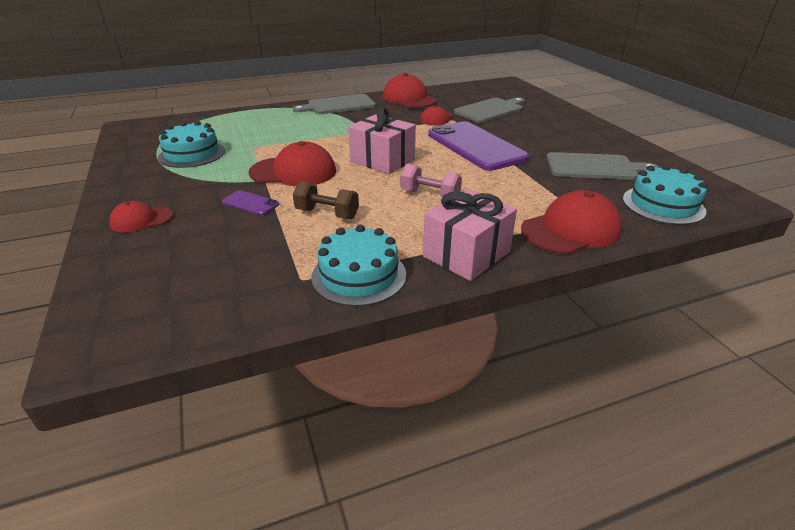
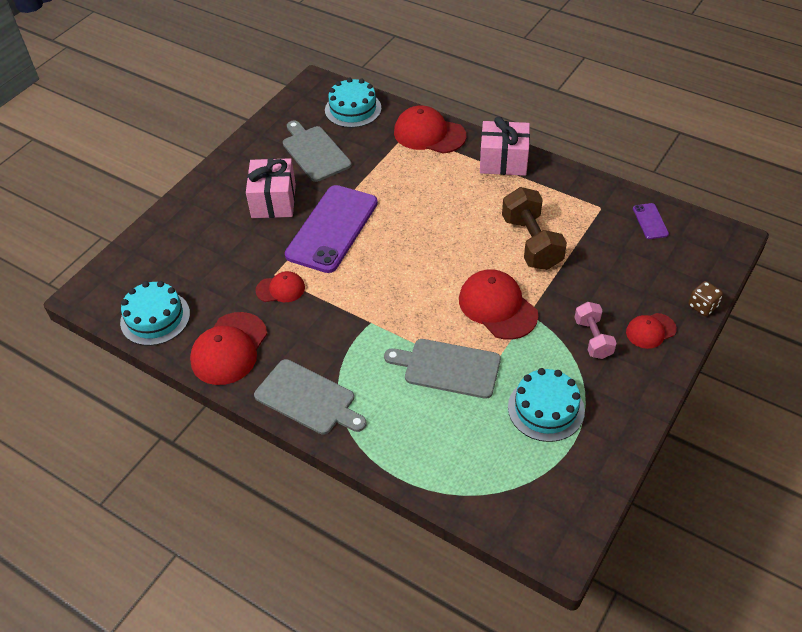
camera: 125 degrees left, 15 degrees up
red cap [109,201,173,233] -> red cap turned 120 degrees clockwise [626,313,677,349]
purple phone [222,190,279,215] -> purple phone moved to [633,203,669,239]
brown dumbbell [293,181,359,219] -> brown dumbbell [502,187,567,270], size x1.64
turquoise cake [311,225,406,306] -> turquoise cake moved to [120,281,190,346]
pink gift [348,107,416,174] -> pink gift moved to [246,158,296,218]
pink dumbbell [400,164,462,198] -> pink dumbbell moved to [574,302,617,359]
grey cutting board [454,97,524,123] -> grey cutting board moved to [384,339,501,399]
none -> brown dice [689,281,723,316]

